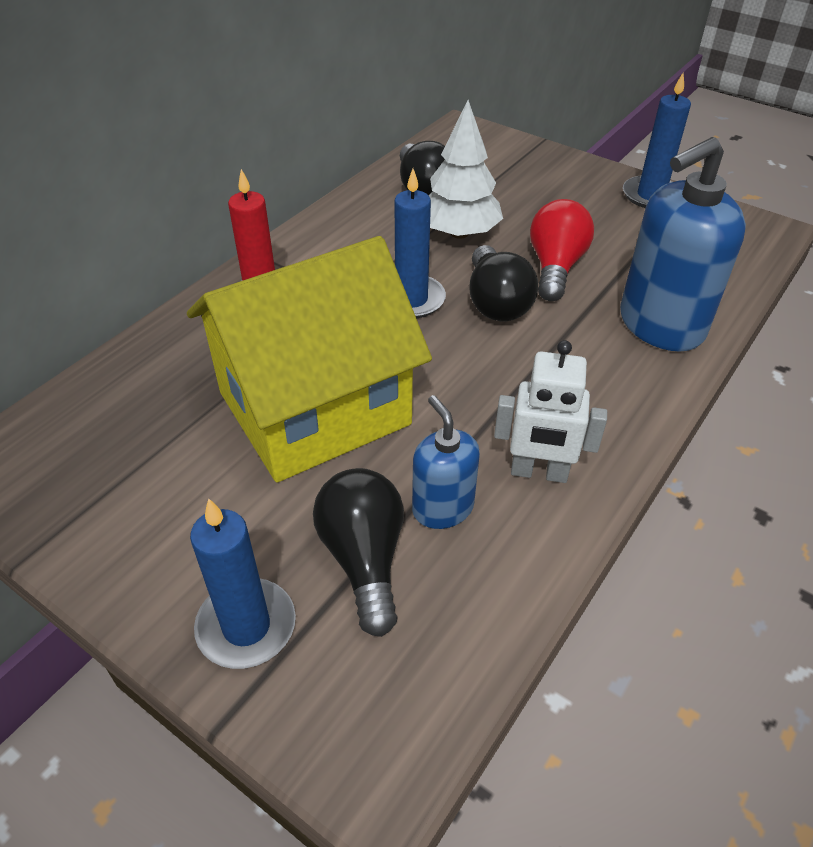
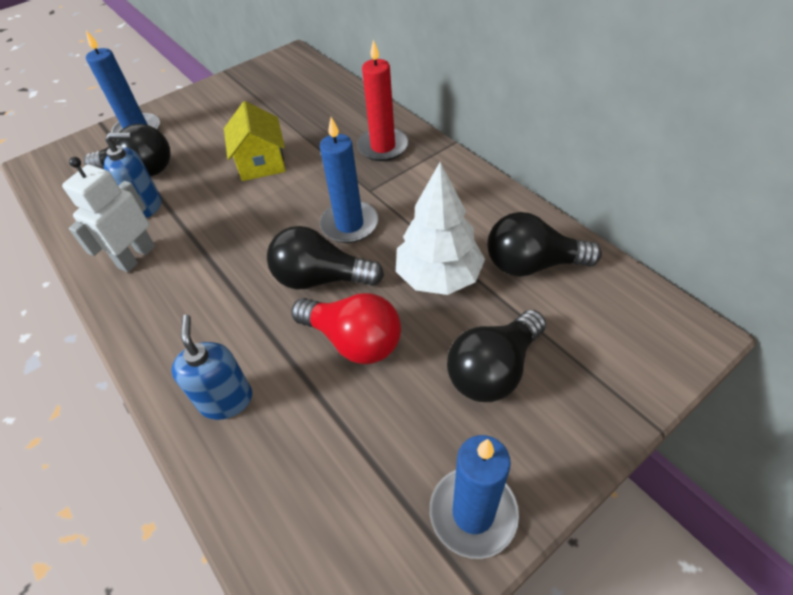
camera: 110 degrees right, 5 degrees up
yellow house [187,236,432,483] -> yellow house [224,101,286,181], size x0.47
blue soap dispenser [620,137,746,352] -> blue soap dispenser [171,315,252,420], size x0.55
none -> black light bulb [447,310,546,402]

